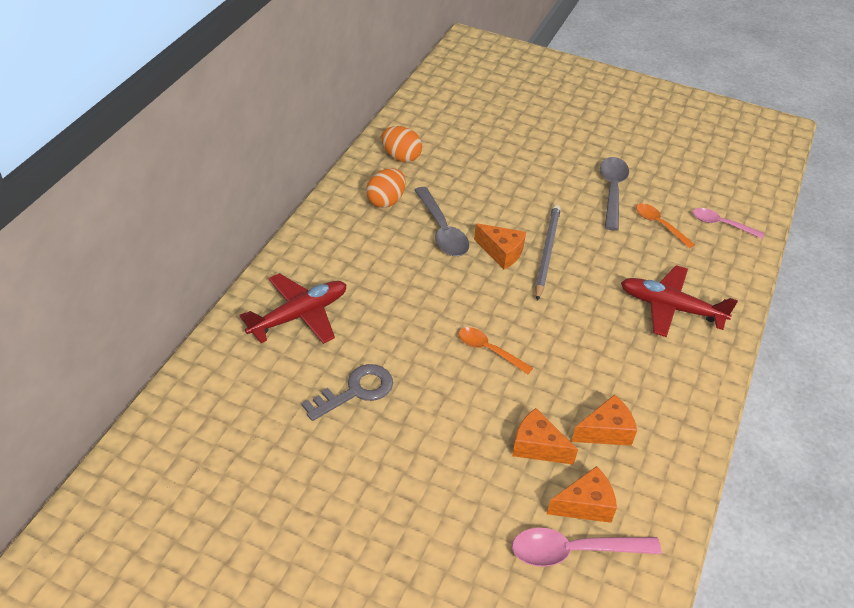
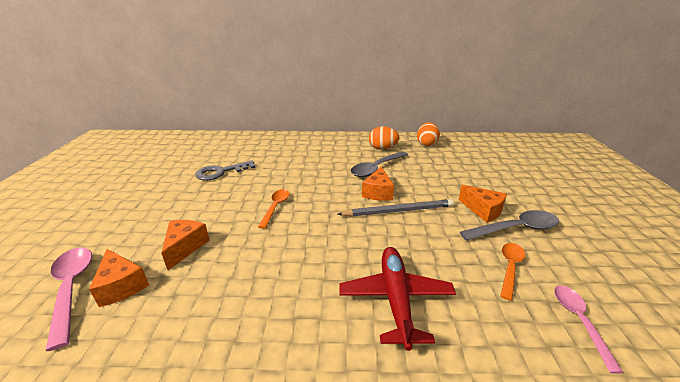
camera: 70 degrees right, 15 degrees down
red plane [239,273,347,344] -> none
grey key [301,364,393,421] -> grey key turned 120 degrees clockwise [195,160,256,181]
orange cheese [571,394,637,446] -> orange cheese moved to [459,185,507,223]

